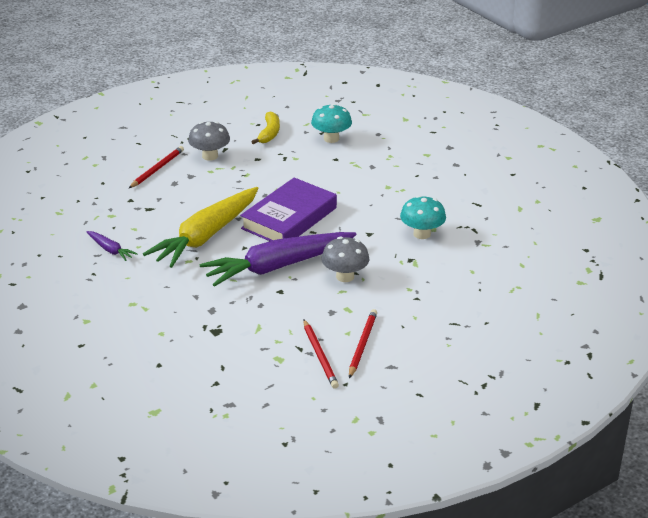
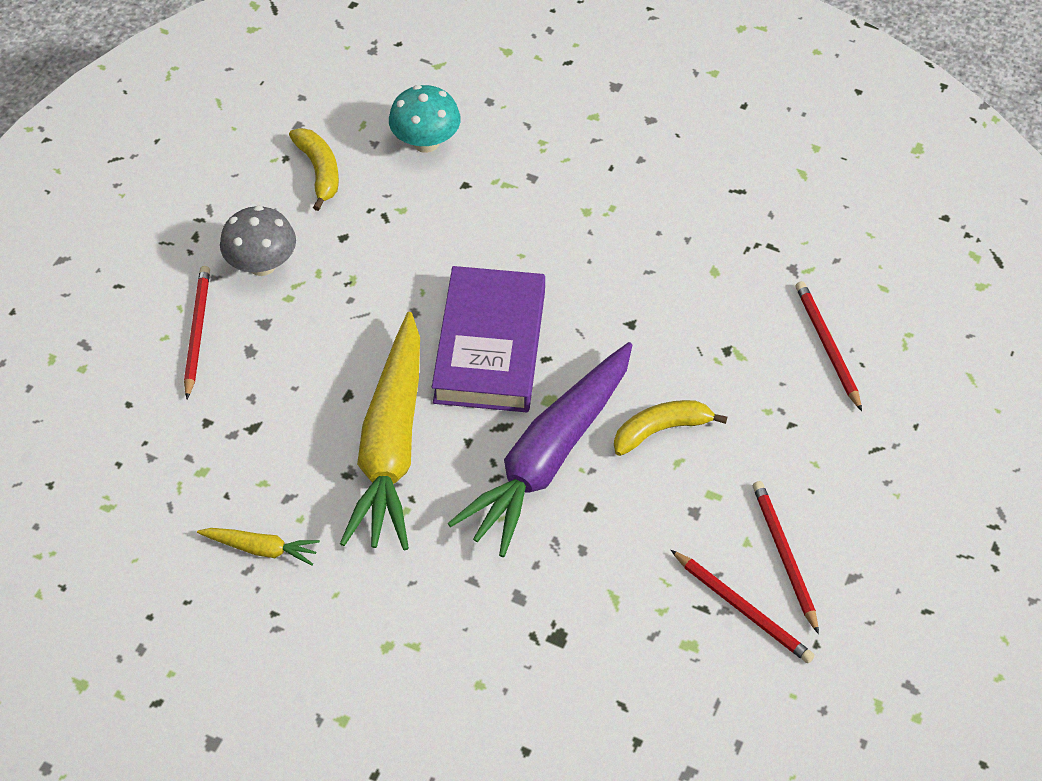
camera: 30 degrees left, 20 degrees up
purple carrot [86,231,138,261] -> yellow carrot [197,528,320,565]
grey mushroom [321,237,370,282] -> yellow banana [614,400,727,456]
turquoise mushroom [400,195,446,239] -> none
none -> red pencil [796,281,862,411]

